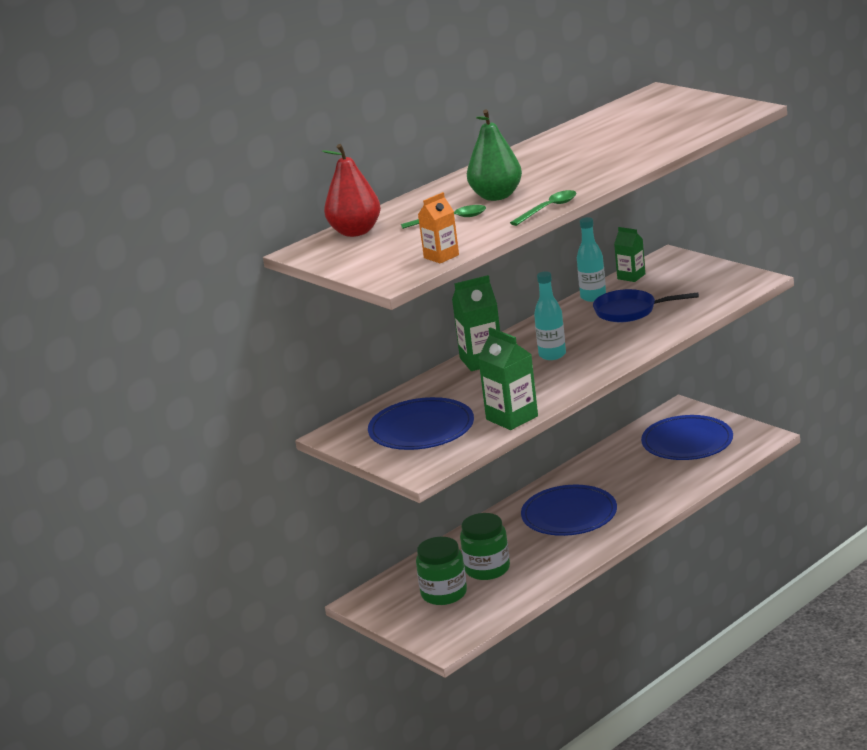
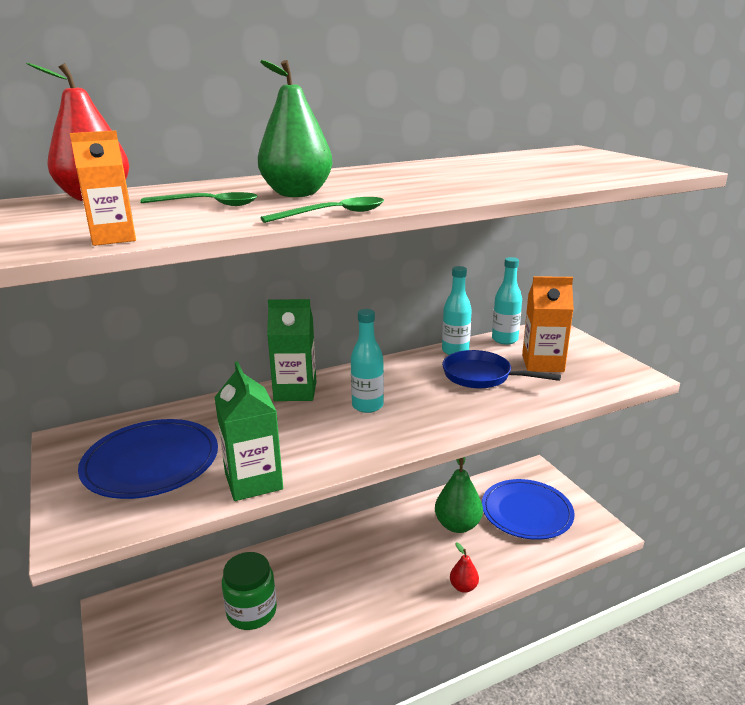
camera: 15 degrees right, 0 degrees up
green jar [416,537,467,605] -> none
blue plate [521,485,617,536] -> none
green carton [614,227,645,282] -> turquoise bottle [492,257,522,344]
none -> green pear [435,457,483,533]
none -> red pear [450,543,479,593]
none -> orange carton [522,276,574,372]

